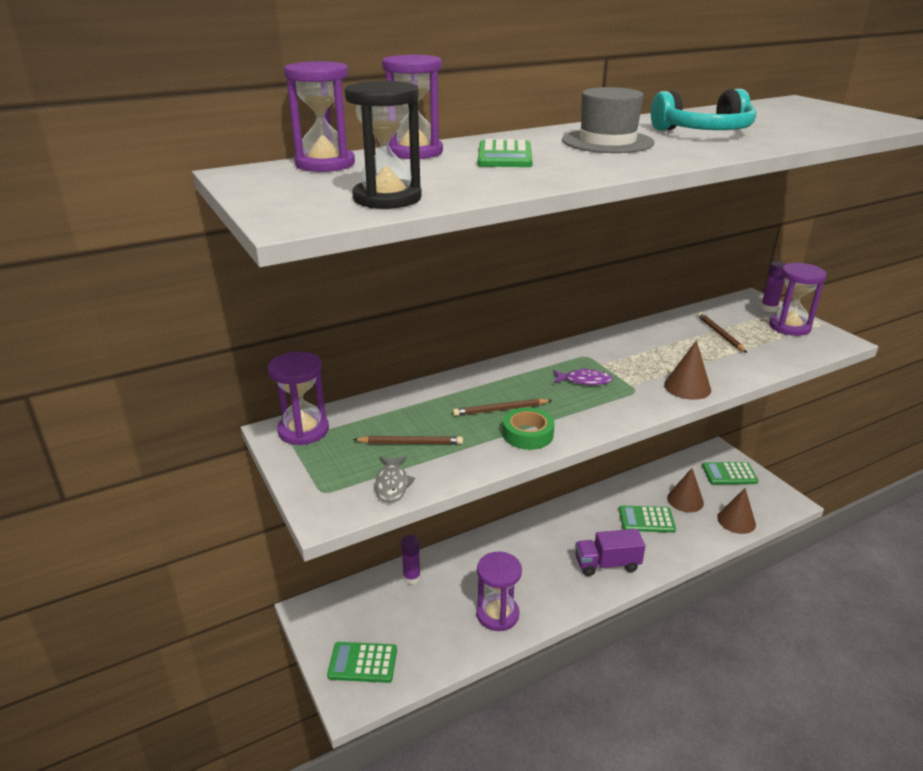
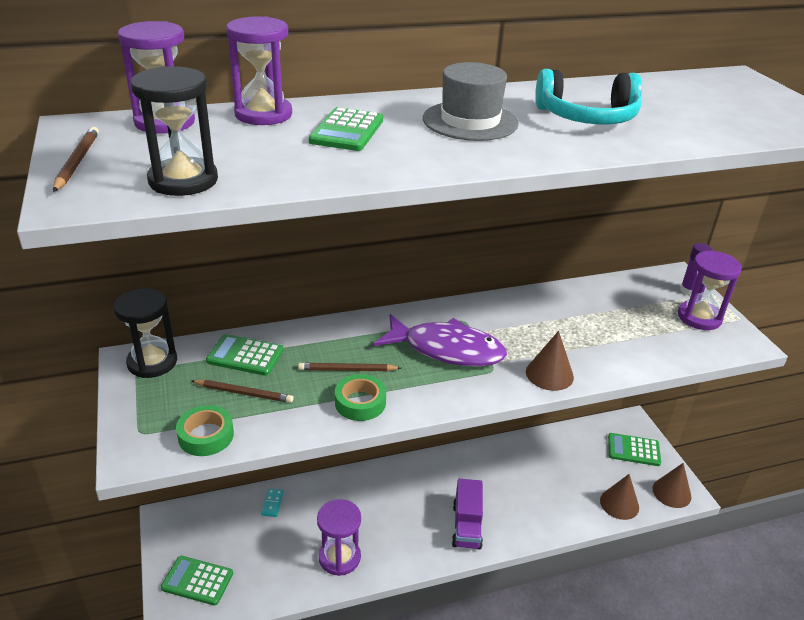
camera: 10 degrees right, 5 degrees up
purple hourglass [268,352,329,445] -> black hourglass [113,288,177,378]
grey fish [375,456,415,502] -> green tape [176,405,234,456]
purple glue stick [401,535,421,584] -> turquoise domino [261,489,284,517]
purple fish [553,368,613,385] -> purple fish [374,314,507,367], size x2.13
purple truck [575,529,646,576] -> purple truck turned 90 degrees counterclockwise [452,479,483,550]
green calculator [619,506,676,532] -> green calculator moved to [206,334,283,376]
brown cone [667,468,704,512] -> brown cone moved to [653,463,692,508]
brown pencil [697,312,747,353] -> brown pencil moved to [53,127,99,192]

